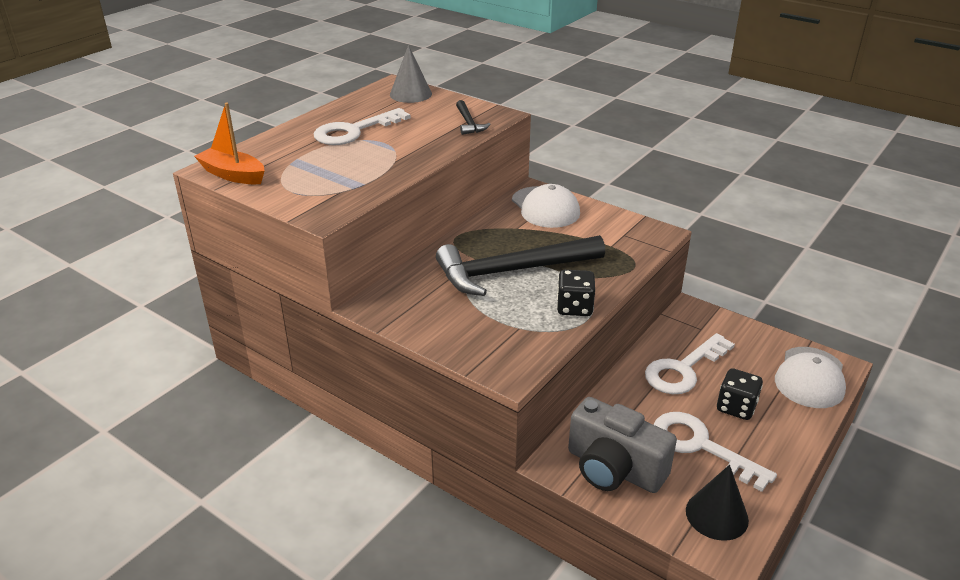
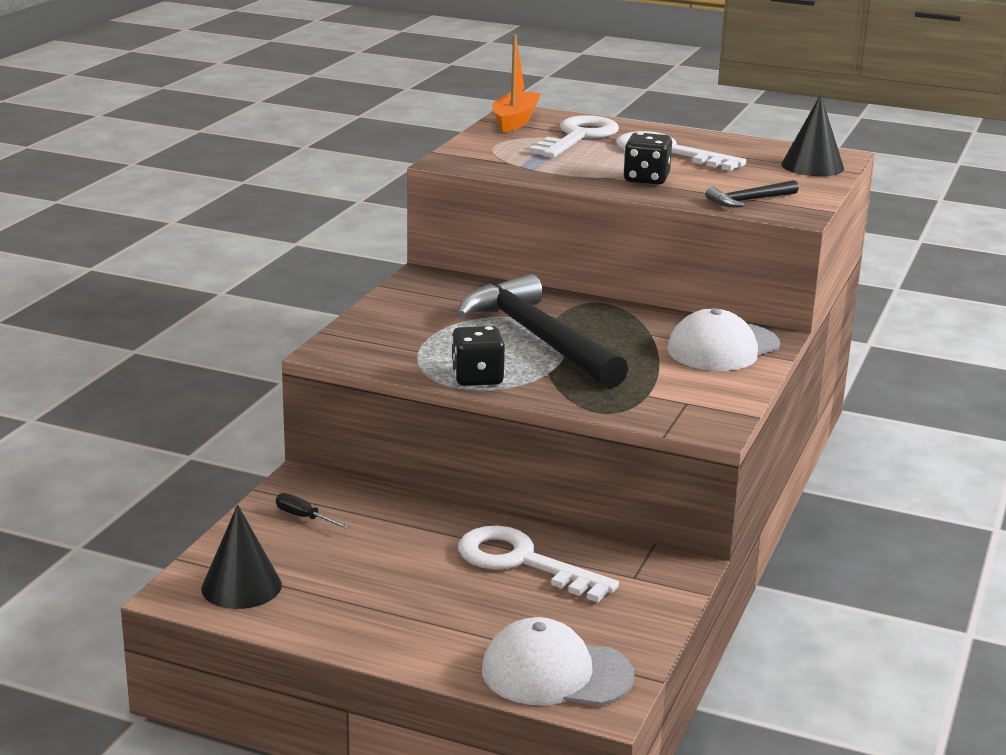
camera: 75 degrees right, 10 degrees down
grey cone [390,45,432,103] -> black cone [781,94,844,176]
grey camera [568,397,677,493] -> black screwdriver [276,493,350,528]
white key [653,412,777,492] -> white key moved to [529,115,619,158]
black dice [717,368,763,420] -> black dice moved to [623,132,672,185]

